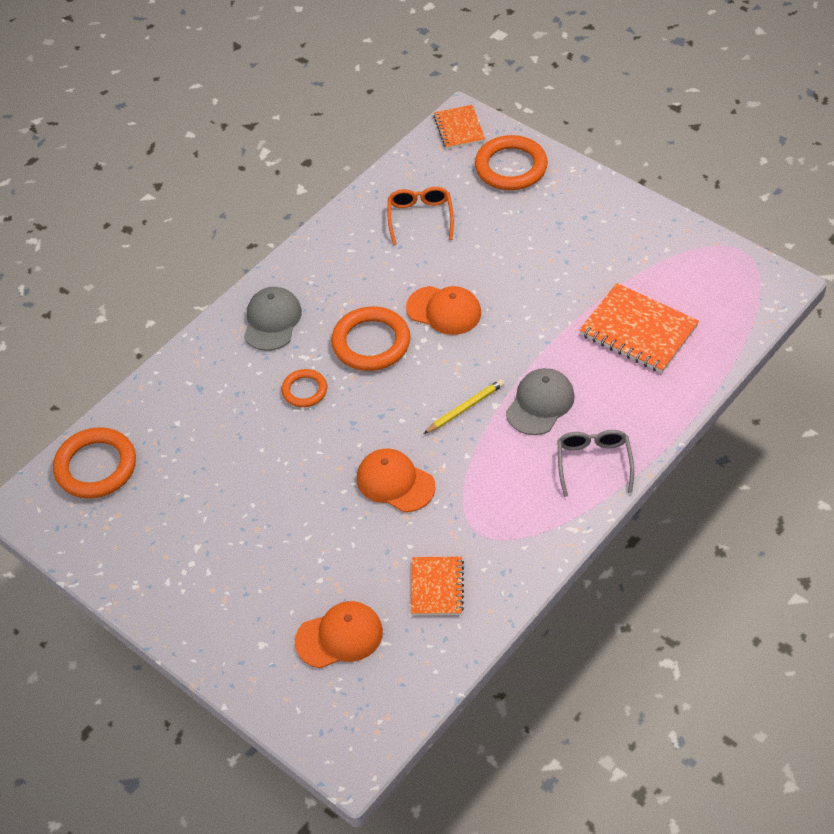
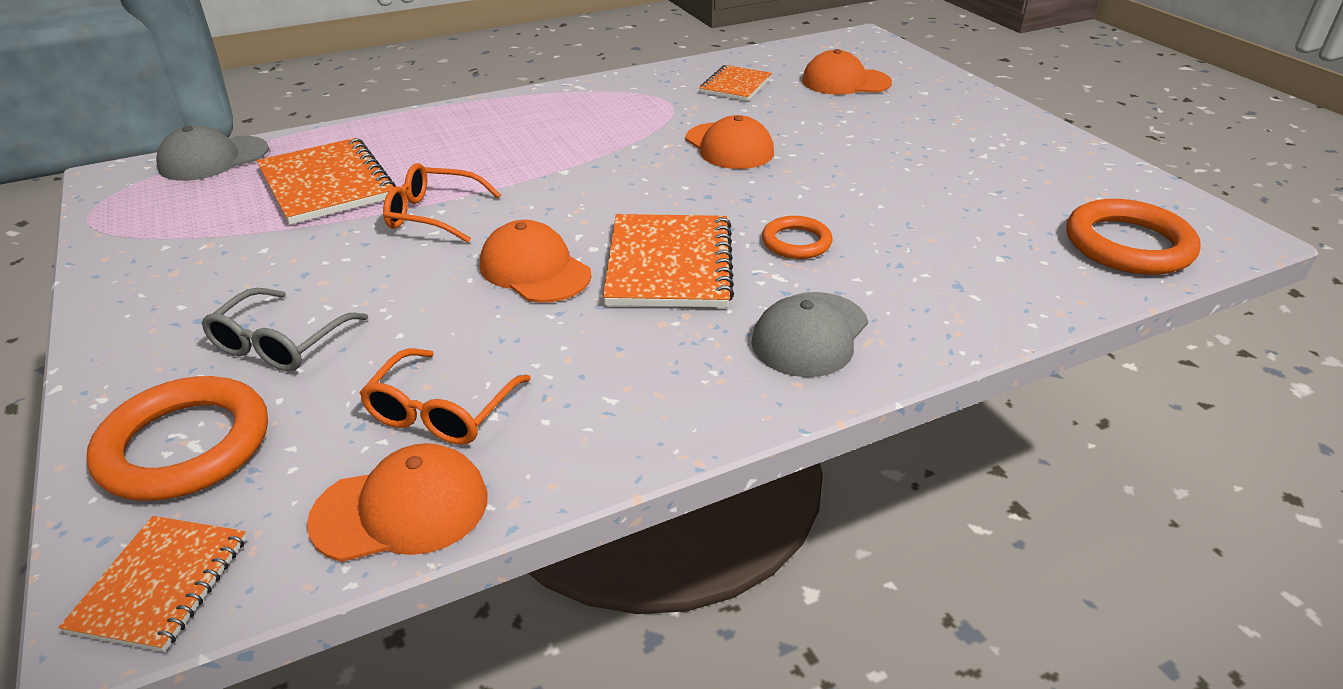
camera: 160 degrees left, 15 degrees down
orange ring [331,306,410,371] -> orange notebook [603,214,734,308]
yellow pencil [424,379,504,434] -> none
grey cap [506,368,575,435] -> grey cap moved to [156,126,269,181]
grey glasses [557,430,634,497] -> grey glasses moved to [202,288,368,372]
none -> orange cap [307,443,487,562]
none -> orange glasses [383,163,501,243]

